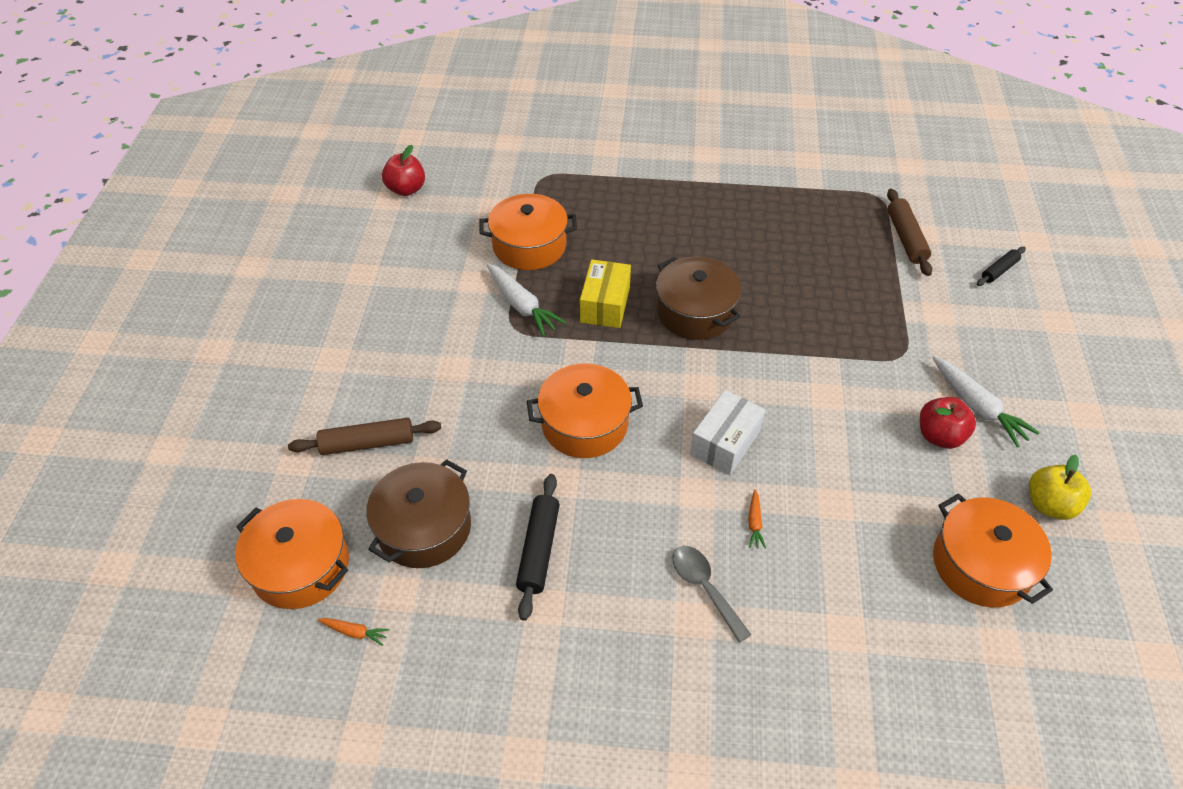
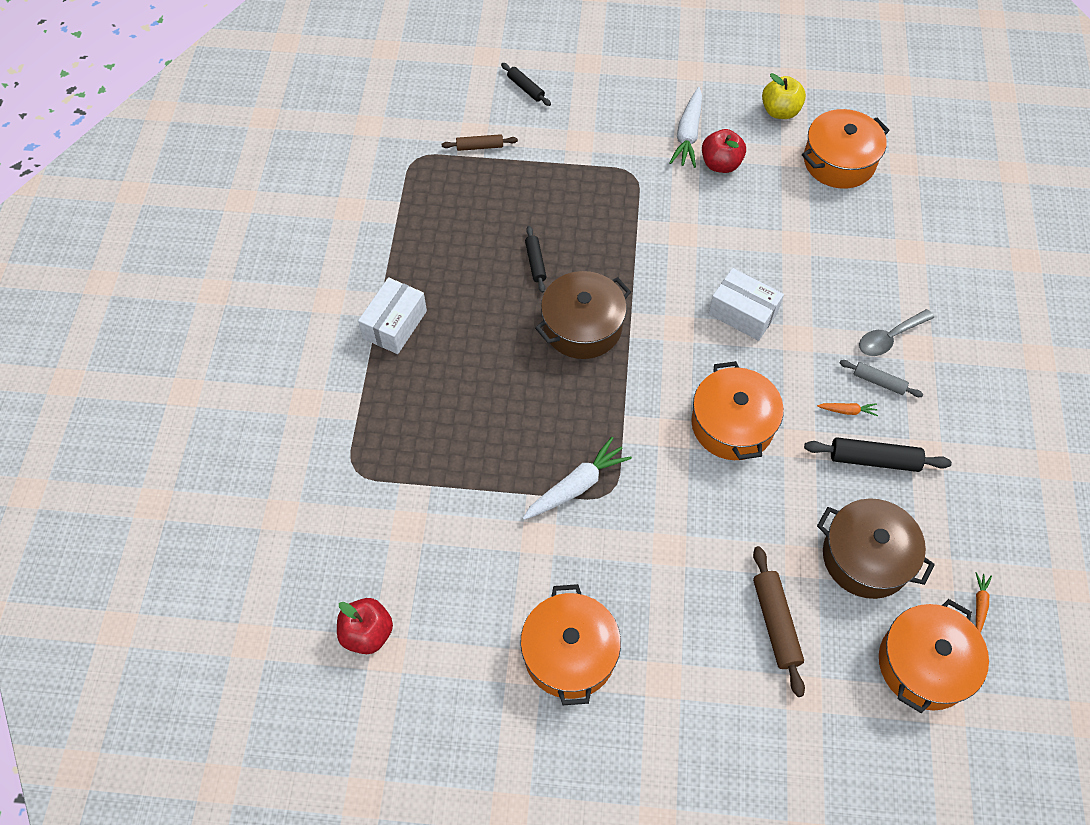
camera: 90 degrees left, 10 degrees up
orange pot [480,194,577,270] -> orange pot moved to [520,584,621,705]
yellow box [580,259,631,328] -> none
orange carrot [748,489,766,549] -> orange carrot moved to [817,403,878,416]
brown rolling pin [887,189,932,276] -> brown rolling pin [442,134,518,151], size x0.62
white carrot [932,356,1040,448] -> white carrot turned 135 degrees clockwise [669,87,702,168]
none -> white box [358,277,427,354]
none -> black rolling pin [525,226,547,293]
none -> grey rolling pin [840,360,923,397]

